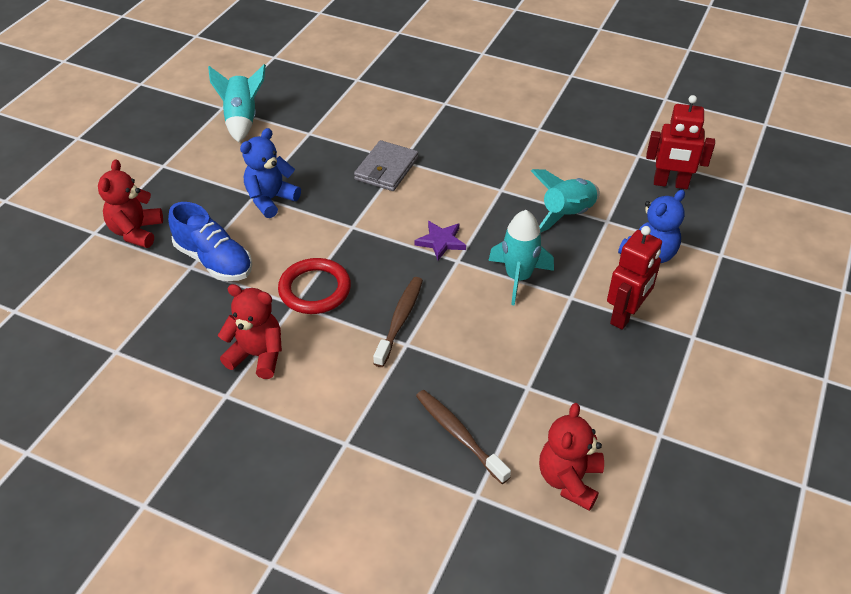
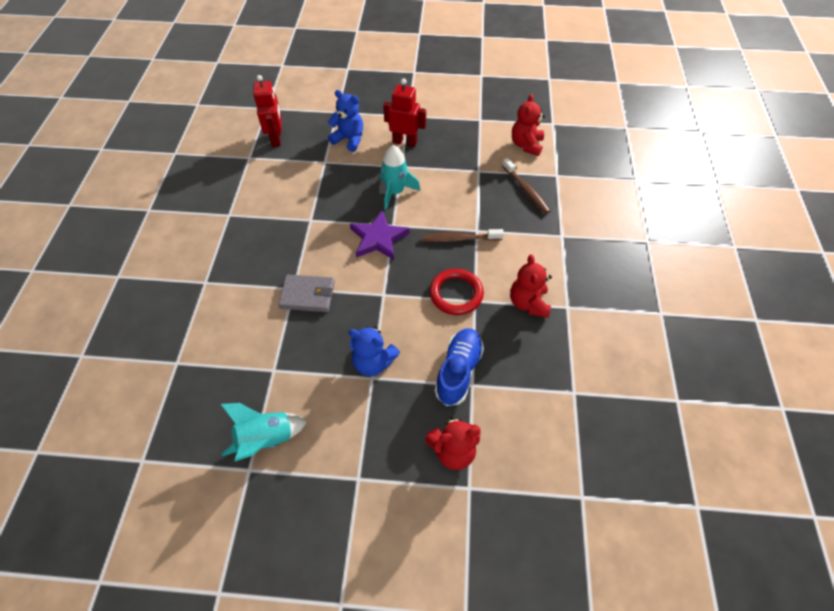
camera: 110 degrees left, 10 degrees up
purple star [414,221,466,260] -> purple star [350,210,410,260], size x1.60
brown toothbrush [416,390,511,484] -> brown toothbrush turned 60 degrees counterclockwise [502,158,551,214]
turquoise rocket [531,169,600,233] -> none
red teddy bear [539,403,604,511] -> red teddy bear turned 105 degrees clockwise [512,94,545,156]

